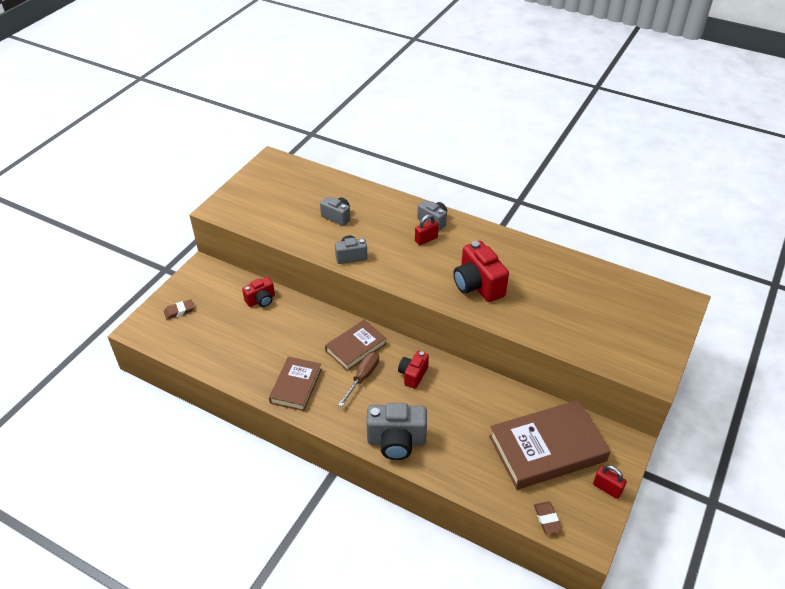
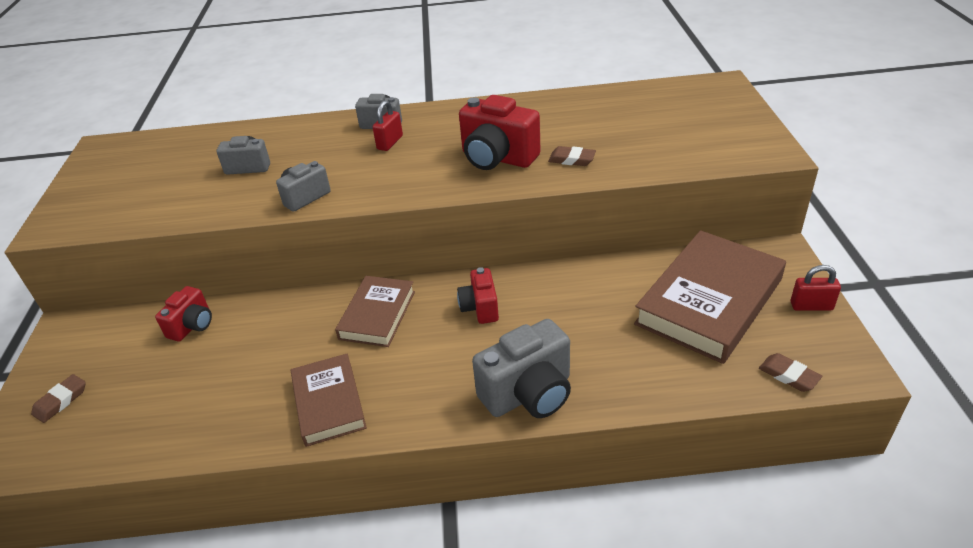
camera: 30 degrees left, 5 degrees down
brown screwdriver [338,352,379,407] -> none
none -> brown eraser [548,146,596,166]

